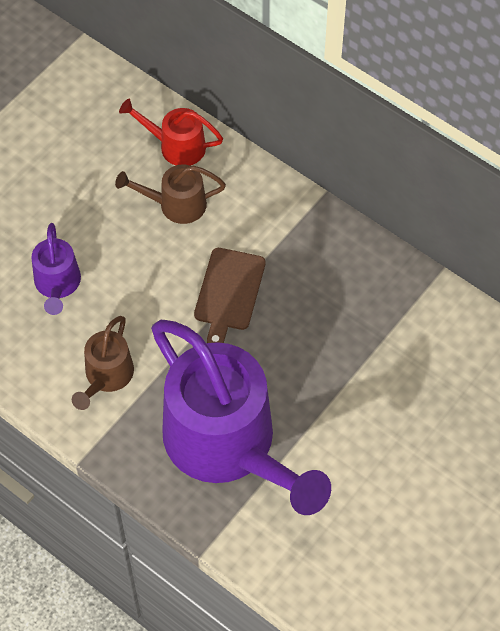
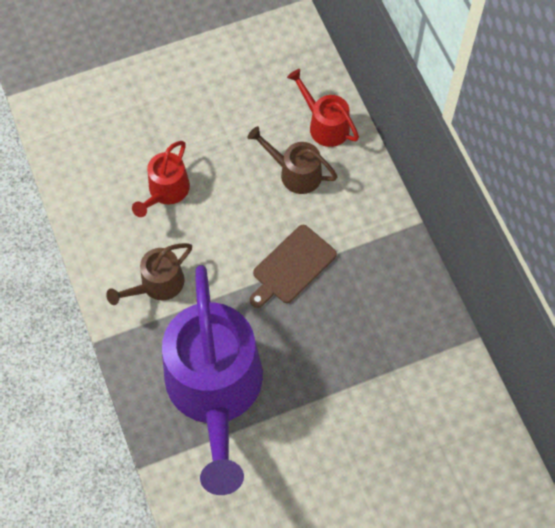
camera: 30 degrees right, 5 degrees up
purple watering can [31,223,81,315] -> red watering can [132,141,190,217]

